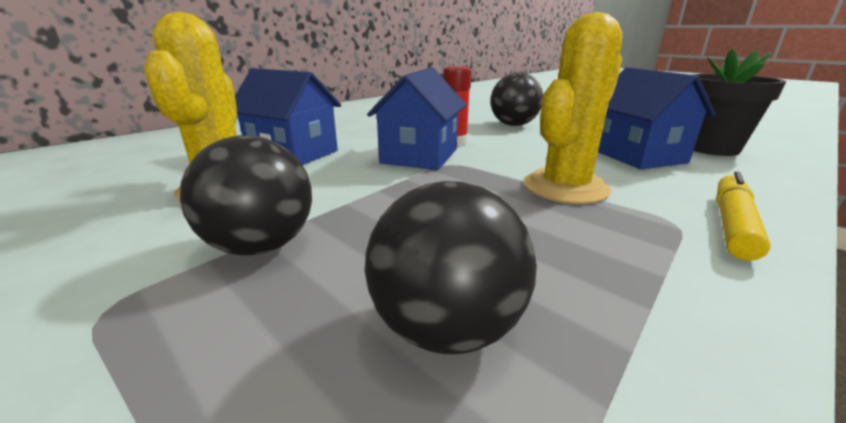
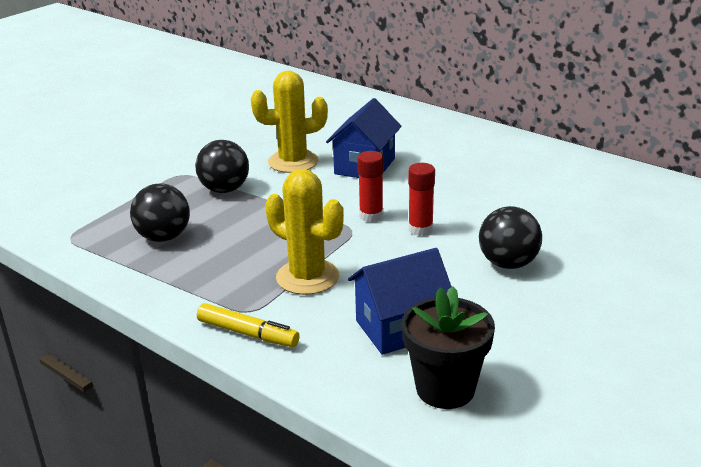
camera: 85 degrees right, 5 degrees up
blue house [367,67,467,170] -> red glue stick [357,151,384,222]

